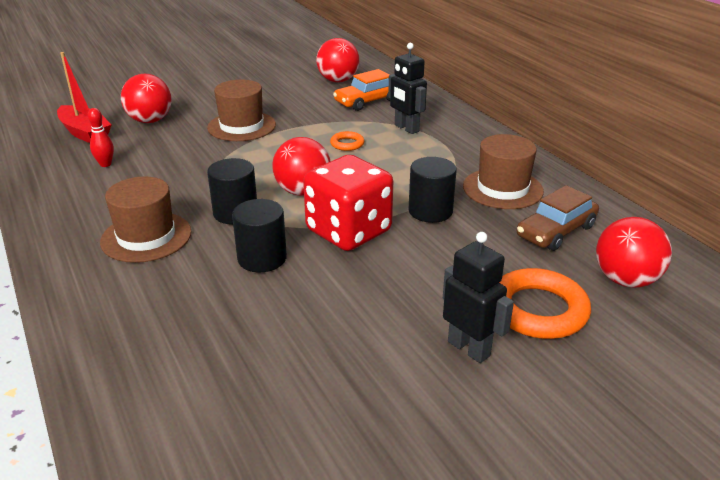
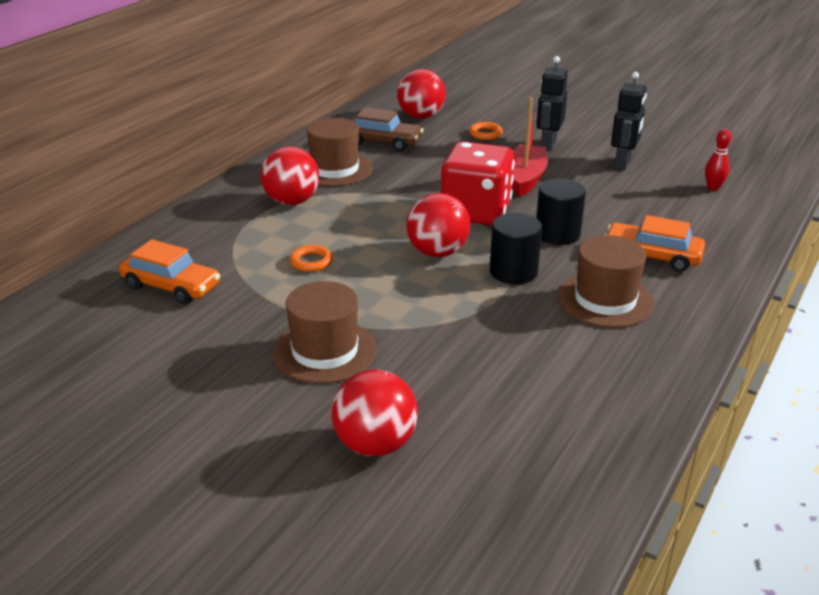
camera: 120 degrees left, 0 degrees up
red boat [57,52,111,143] -> red boat moved to [512,97,548,197]
red bowling pin [88,108,114,167] -> red bowling pin moved to [705,129,731,191]
red ball [316,38,360,82] -> red ball moved to [261,147,319,205]
black robot [388,43,427,134] -> black robot moved to [611,72,647,170]
black cylinder [408,157,457,223] -> none
orange ring [499,268,591,339] -> orange ring [469,122,503,140], size x0.50
none -> orange car [605,215,705,272]

